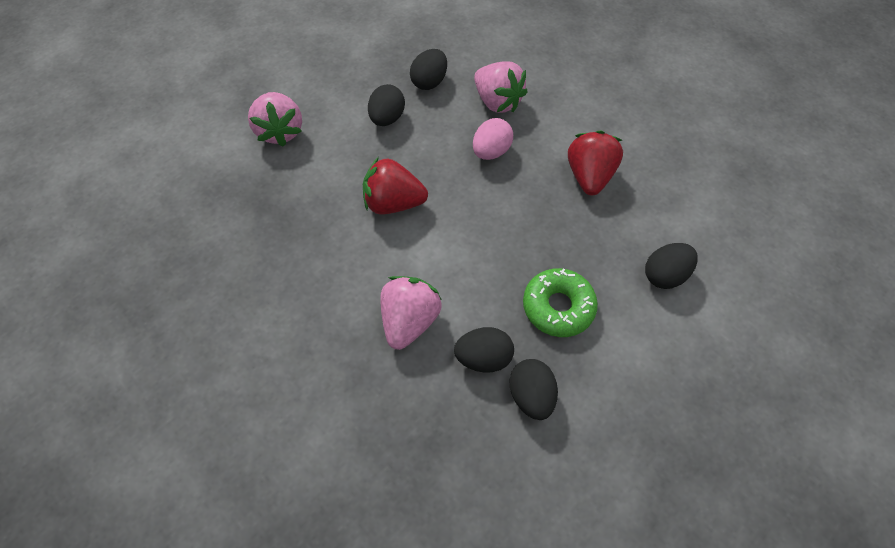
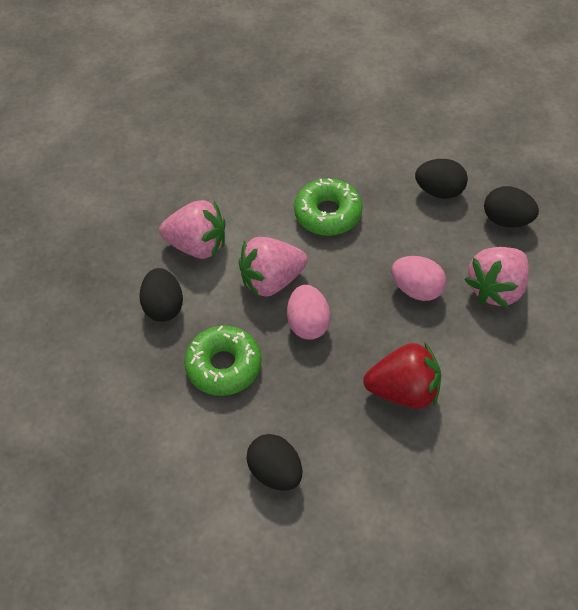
camera: 85 degrees right, 5 degrees down
pink strawberry [248,92,302,147] -> pink strawberry moved to [239,237,308,297]
red strawberry [363,157,428,215] -> green donut [294,178,363,236]
black egg [510,359,558,420] -> none
none -> pink egg [287,285,331,340]

